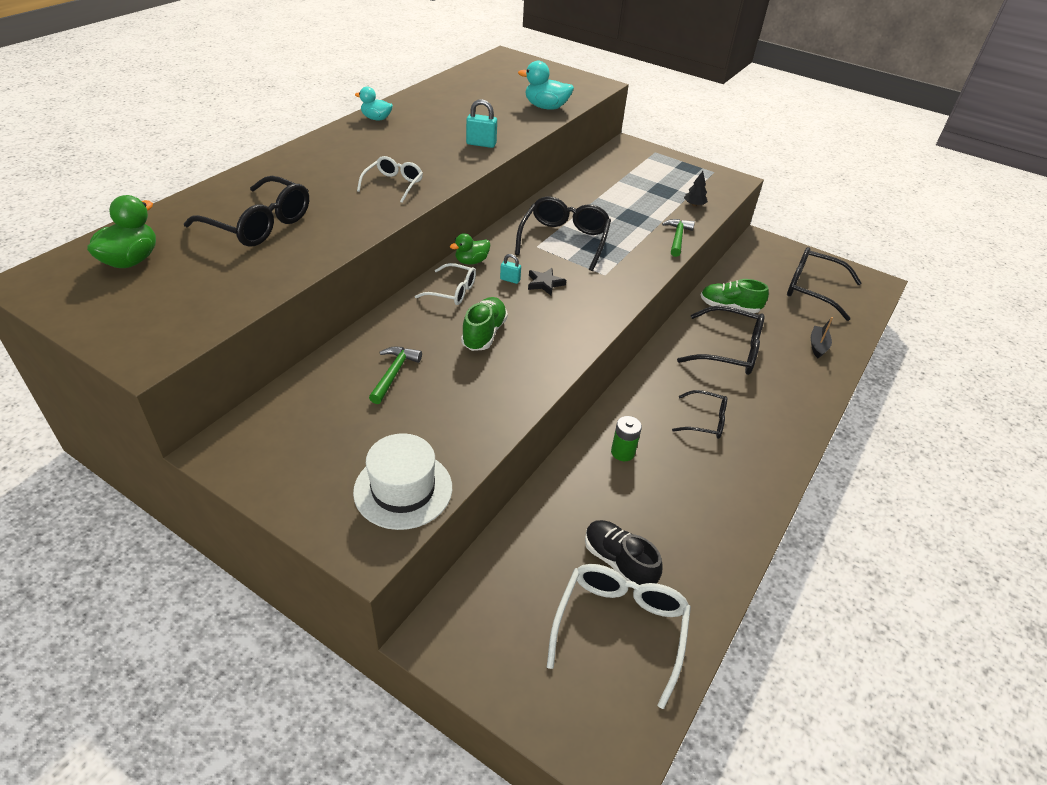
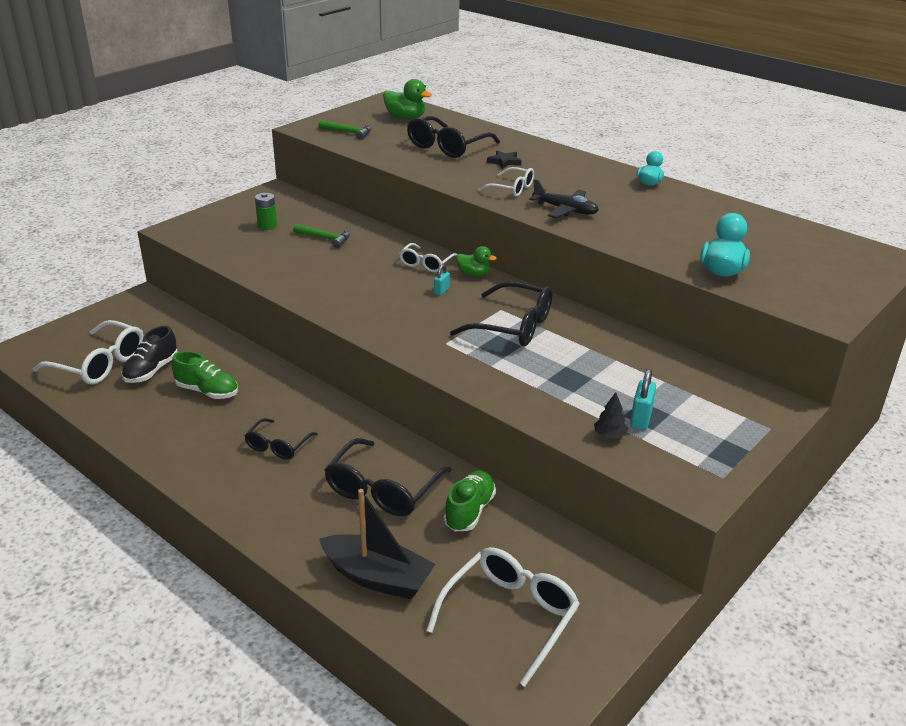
camera: 100 degrees right, 10 degrees down
white hat [353,433,452,530] -> none
green duck [450,233,490,265] -> green duck turned 135 degrees clockwise [456,246,497,277]
green shoe [461,297,508,351] -> green shoe moved to [172,351,238,399]
turquoise padlock [466,99,497,148] -> turquoise padlock moved to [630,369,656,430]
black star [528,268,566,295] -> black star moved to [487,150,521,169]
black shoe [585,520,663,585] -> black shoe turned 150 degrees clockwise [122,326,178,383]
green battery [611,416,642,461] -> green battery moved to [255,193,277,230]
green hammer [662,219,695,257] -> green hammer moved to [318,120,371,140]
black glasses [787,247,862,321] -> white glasses [426,547,580,687]
black boat [811,317,833,358] -> black boat [319,489,435,599], size x1.96
none -> black plane [529,179,599,218]

